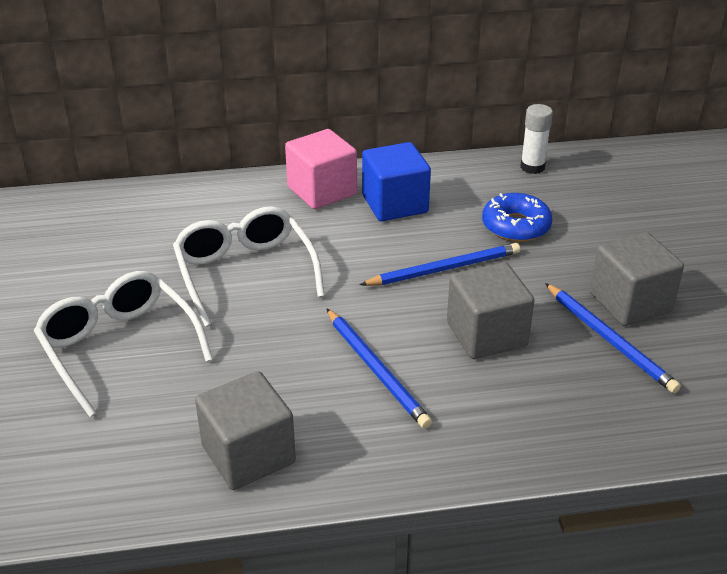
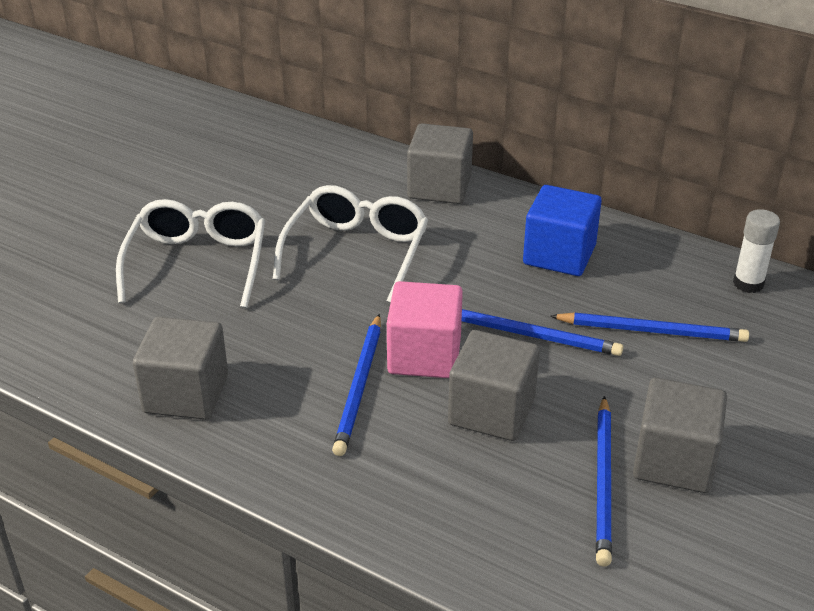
camera: 40 degrees right, 0 degrees up
pink cube [285,129,357,209] -> pink cube moved to [387,281,463,378]
blue donut [482,193,553,242] -> blue pencil [550,312,749,342]
none -> grey cube [407,123,473,204]

